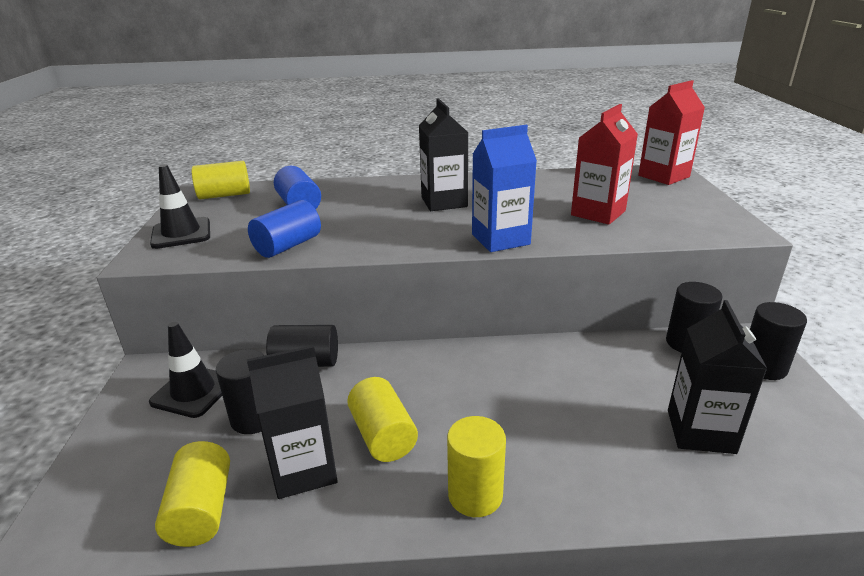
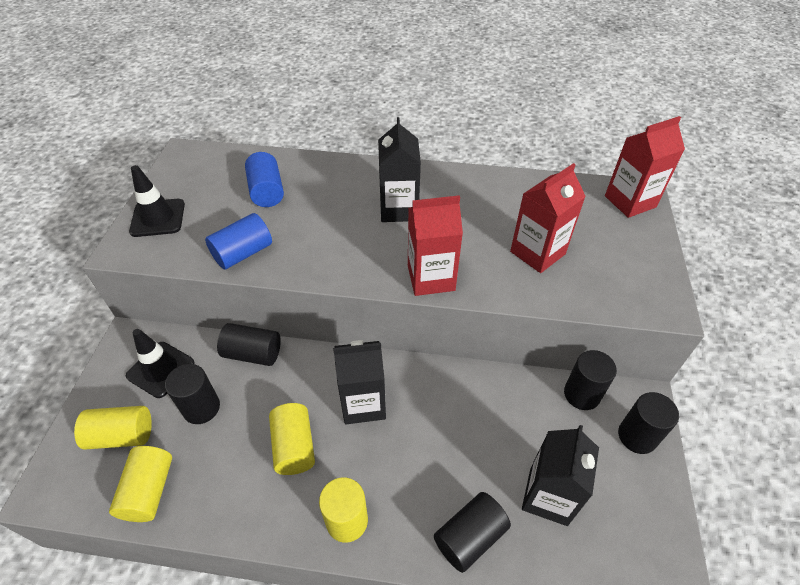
camera: 10 degrees right, 20 degrees up
yellow cylinder [192,161,250,199] -> yellow cylinder moved to [74,406,152,450]
black carton [247,345,338,499] -> black carton moved to [333,340,386,425]
blue carton [472,125,537,252] -> red carton [408,195,463,296]
none -> black cylinder [434,492,511,573]

